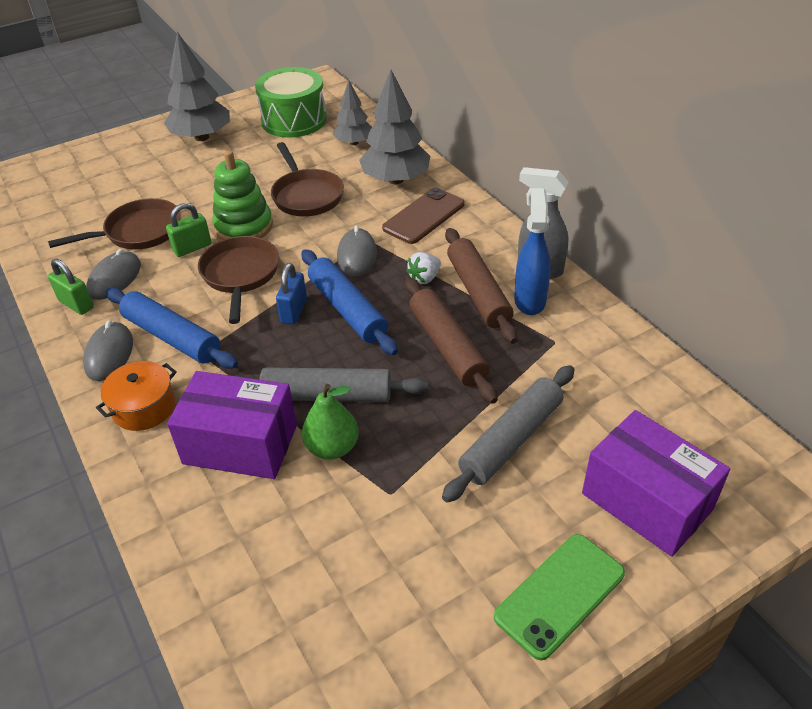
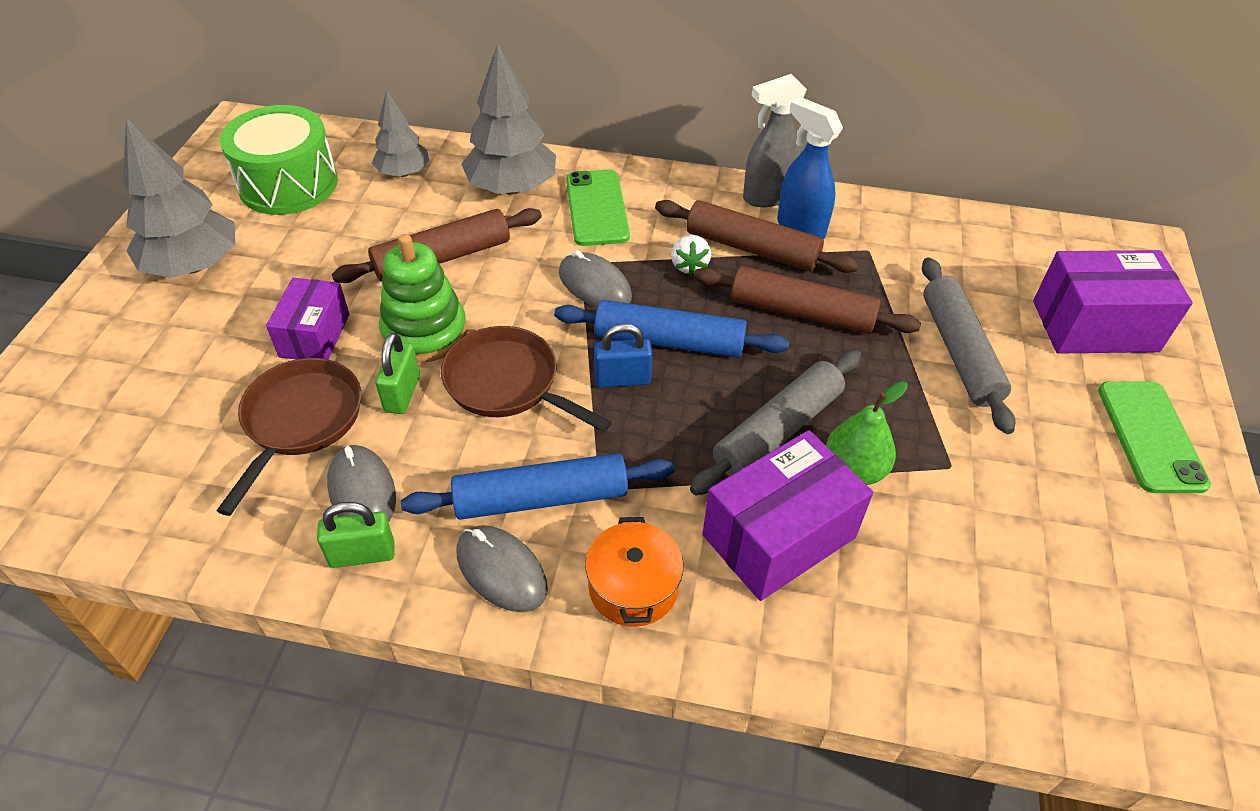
camera: 50 degrees left, 5 degrees up
brown pan [271,142,344,216] -> brown rolling pin [332,208,542,283]
blue padlock [276,263,307,324] -> blue padlock turned 60 degrees counterclockwise [594,324,652,388]
brown phone [382,188,465,244] -> green phone [566,170,630,246]
none -> purple box [266,278,349,359]

